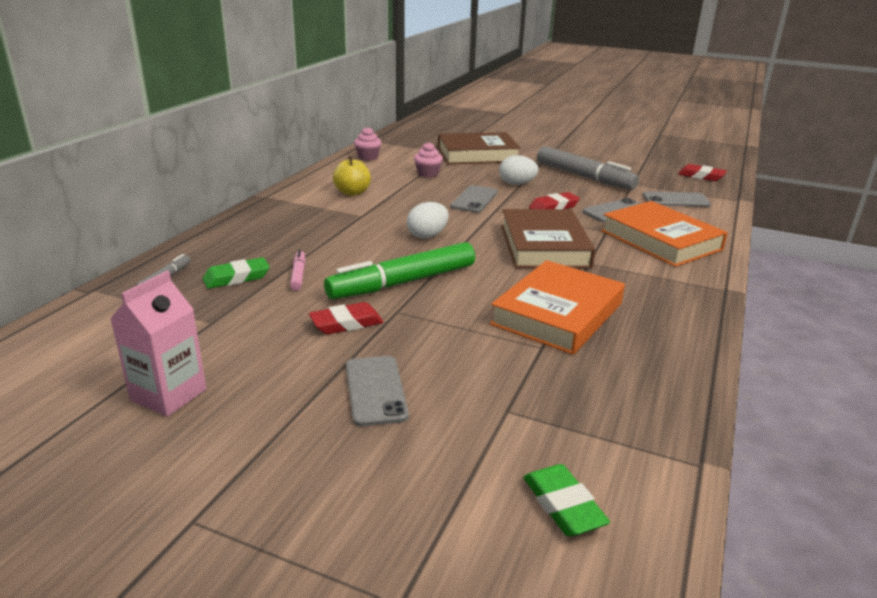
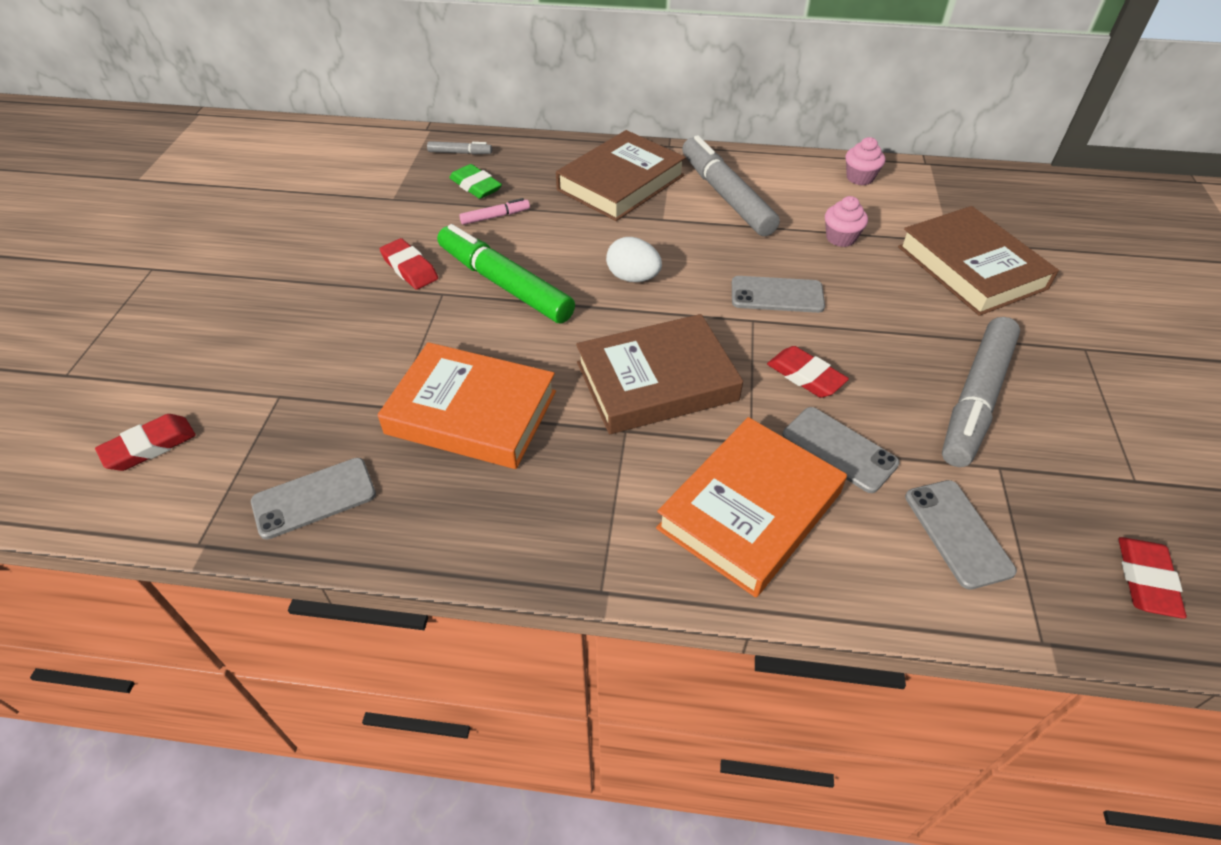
camera: 75 degrees right, 20 degrees up
pink carton [110,271,206,417] -> none
yellow apple [333,156,371,196] -> grey marker [682,135,780,236]
grey phone [346,356,409,426] -> grey phone moved to [251,458,376,539]
white egg [499,155,539,185] -> none
green eraser [523,464,610,536] -> red eraser [95,414,196,471]
none -> brown book [556,130,686,221]

